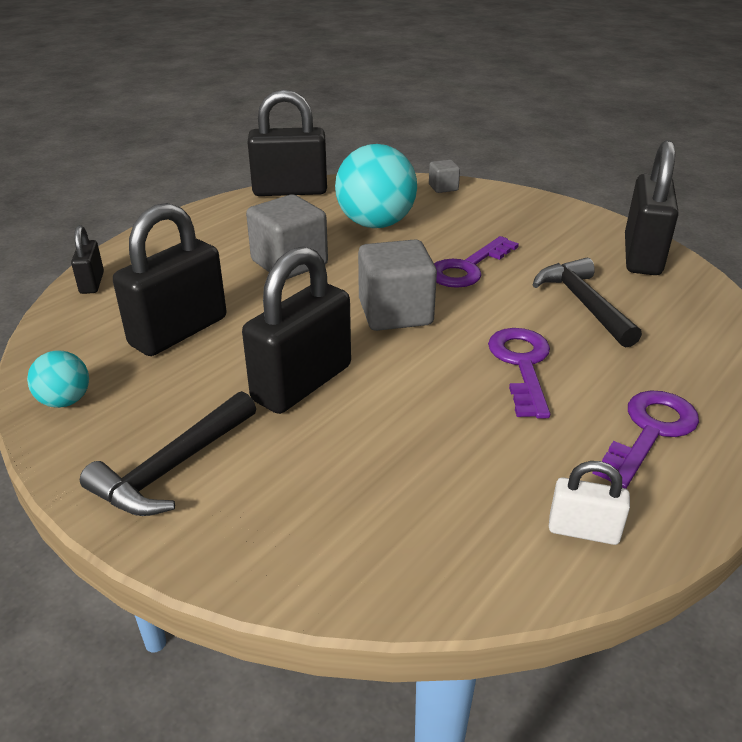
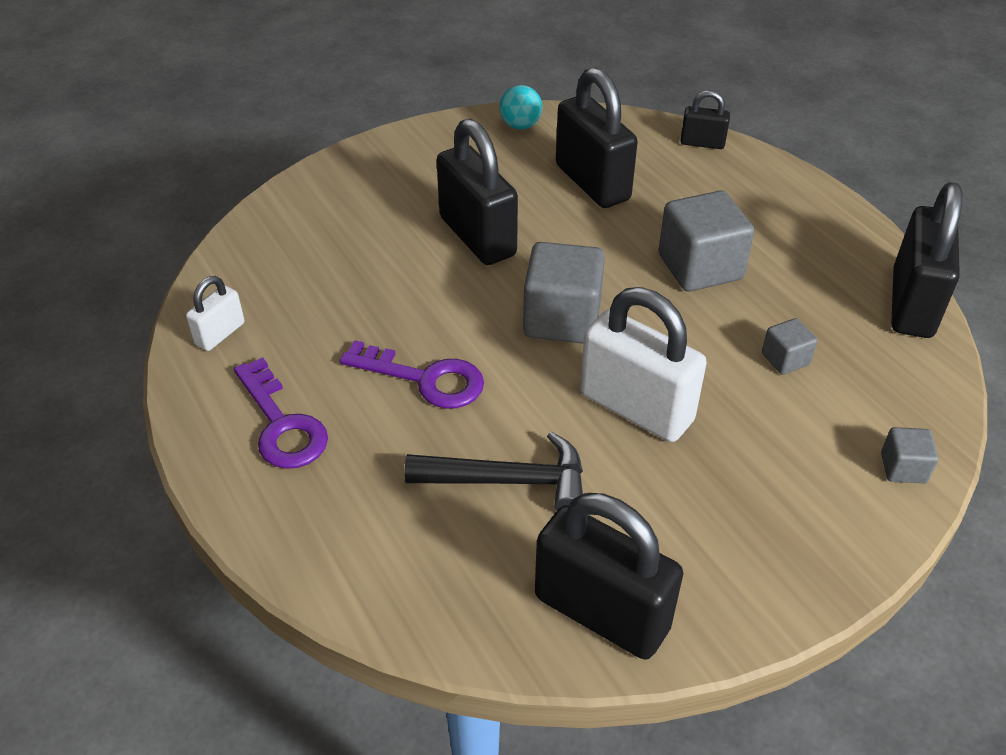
camera: 110 degrees right, 10 degrees up
black hammer [80,391,256,516] -> none
turquoise ball [335,144,417,228] -> grey cube [762,318,817,375]
purple key [434,236,519,288] -> white padlock [580,287,707,442]

